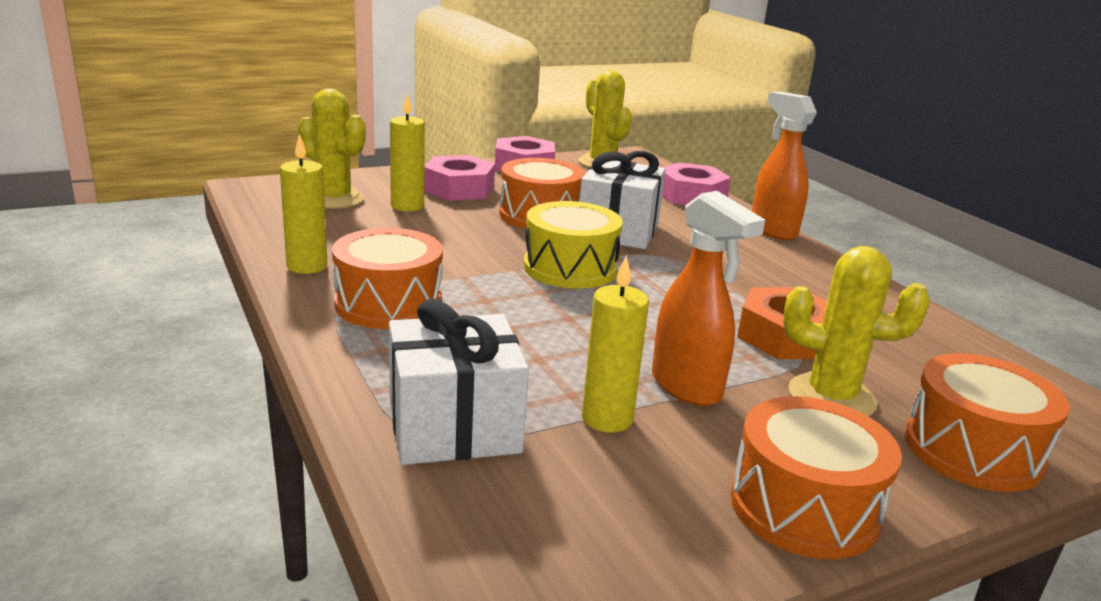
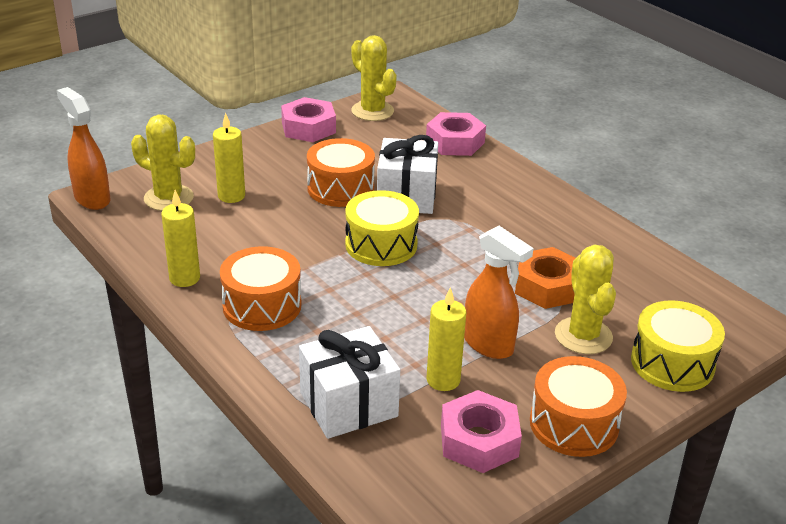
camera: 10 degrees left, 10 degrees up
pink nut [424,155,495,201] -> pink nut moved to [441,390,522,473]
orange spray bottle [752,92,817,240] -> orange spray bottle moved to [57,87,111,210]
yellow cactus [783,246,930,416] -> yellow cactus turned 75 degrees clockwise [555,245,616,354]
orange drum [905,353,1069,492] -> yellow drum [631,300,725,392]

